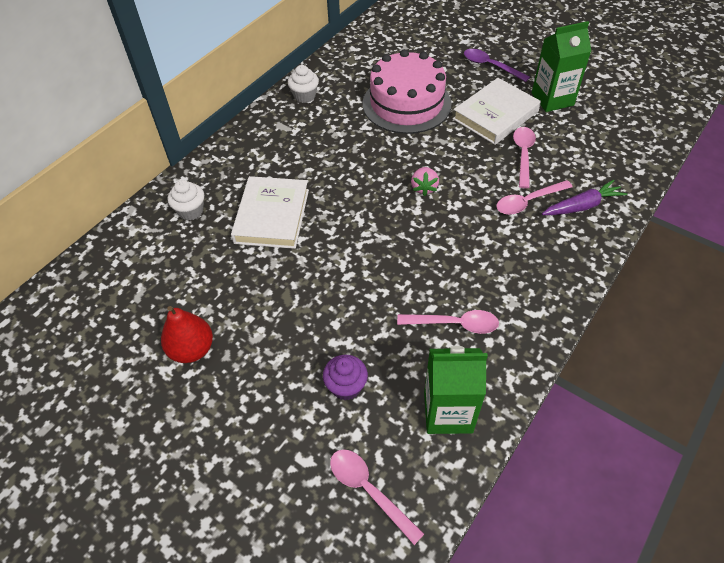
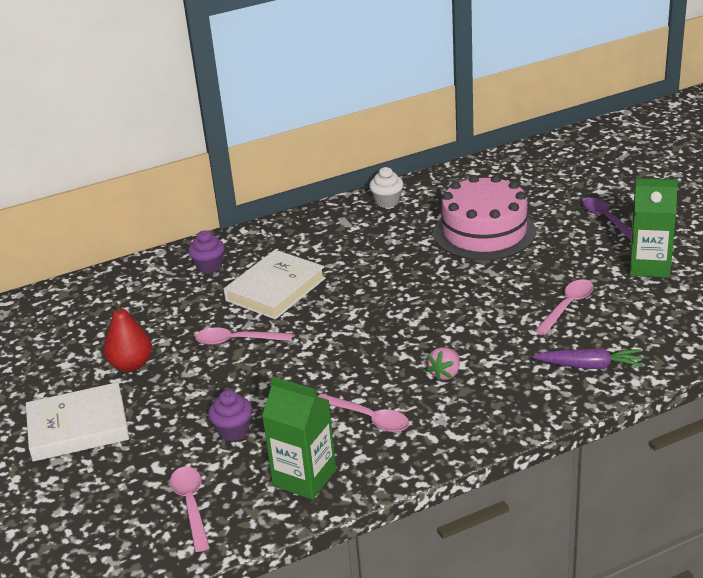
camera: 30 degrees right, 20 degrees down
white cupcake [168,180,204,220] -> purple cupcake [188,230,225,274]
pink strawberry [411,167,439,196] -> pink strawberry moved to [426,347,460,381]
white book [453,78,541,145] -> white book moved to [26,382,129,462]
pink spoon [496,180,573,215] -> pink spoon moved to [195,327,292,345]

